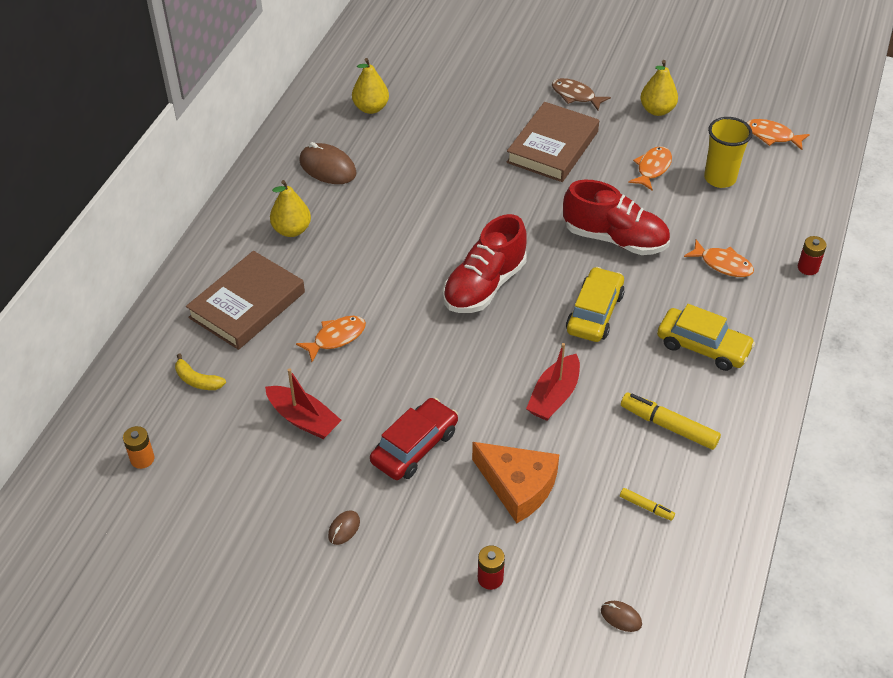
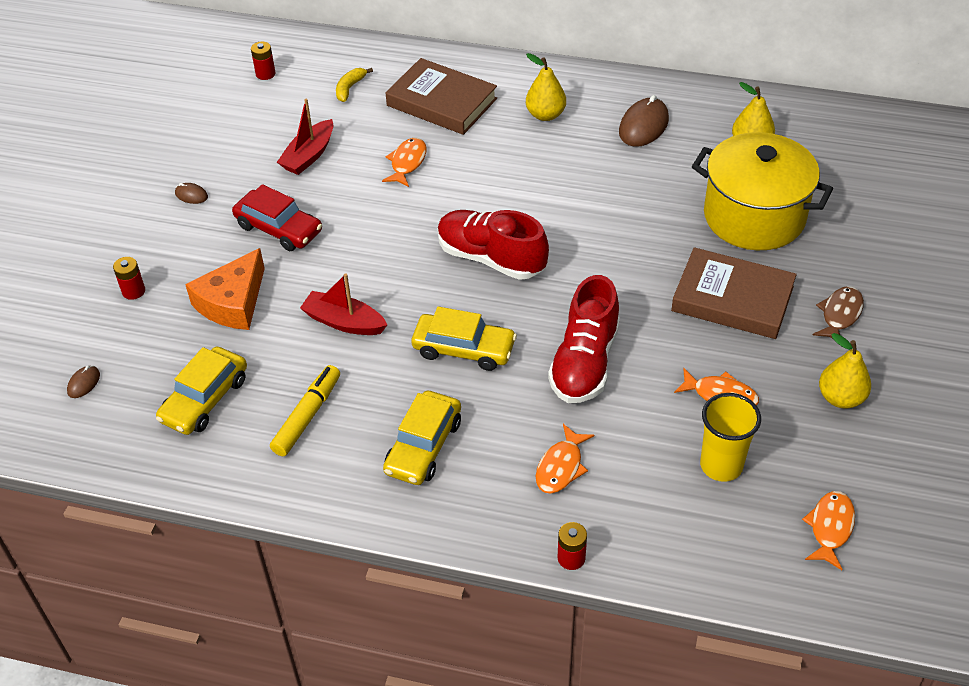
camera: 85 degrees right, 0 degrees up
orange battery [123,426,155,469] -> red battery [251,42,276,80]
orange fish [296,316,366,362] -> orange fish turned 120 degrees counterclockwise [382,138,427,187]
yellow marker [620,488,675,521] -> yellow car [156,346,247,435]
none -> yellow pot [692,132,833,250]

